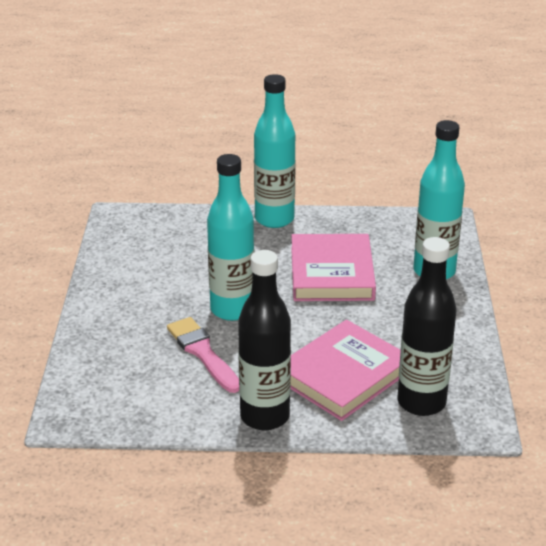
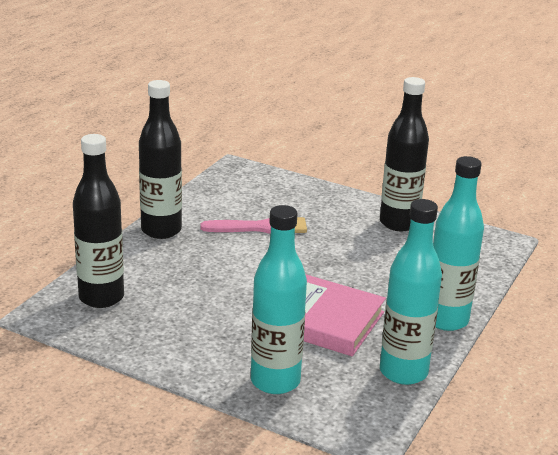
camera: 115 degrees right, 5 degrees down
turquoise bottle [207,154,254,321] -> turquoise bottle moved to [380,199,442,385]
pink book [291,320,401,421] -> none
none -> black bottle [380,77,429,231]

